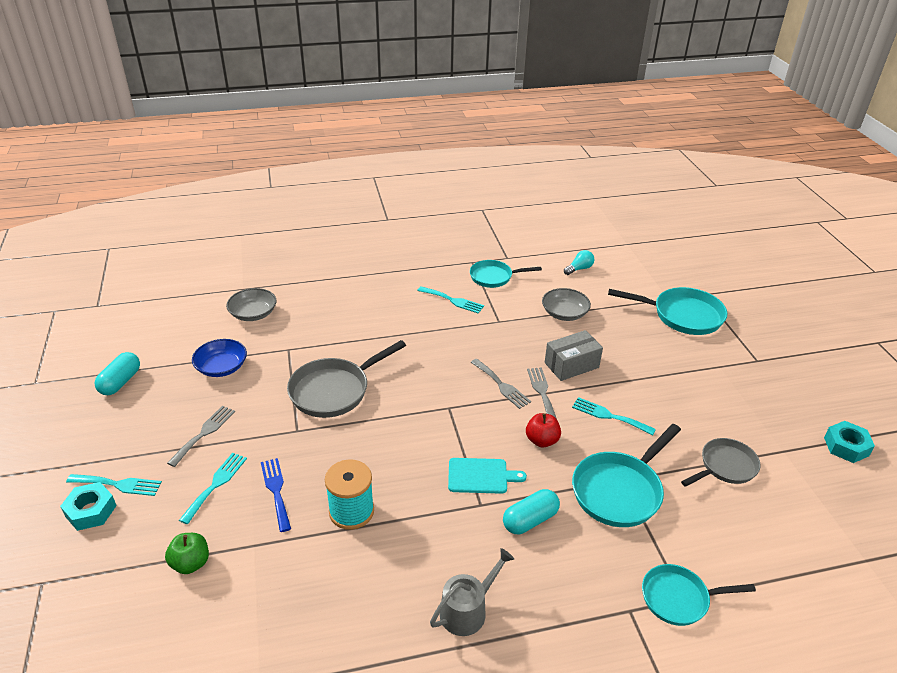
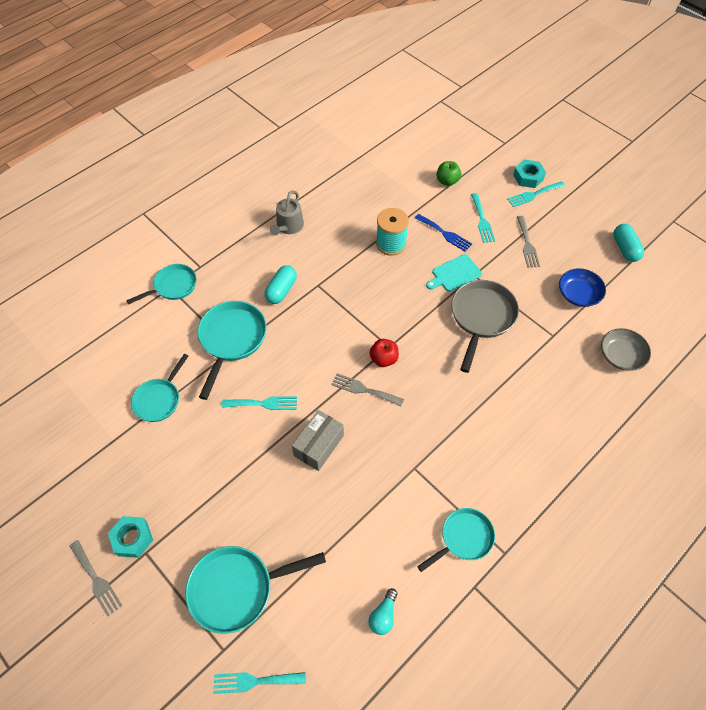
camera: 150 degrees right, 20 degrees up
turquoise fork [417,286,484,314] -> turquoise fork moved to [213,672,306,694]
turquoise cutting board [448,458,527,494] -> turquoise cutting board moved to [426,254,482,291]
red apple [526,413,561,448] -> red apple moved to [370,339,399,367]
grey fork [527,367,557,419] -> grey fork moved to [70,540,122,617]
grey bowl [542,288,591,321] -> none
grey pan [681,438,761,487] -> turquoise pan [131,354,188,422]
turquoise nut [824,421,875,463] -> turquoise nut moved to [108,516,153,558]

